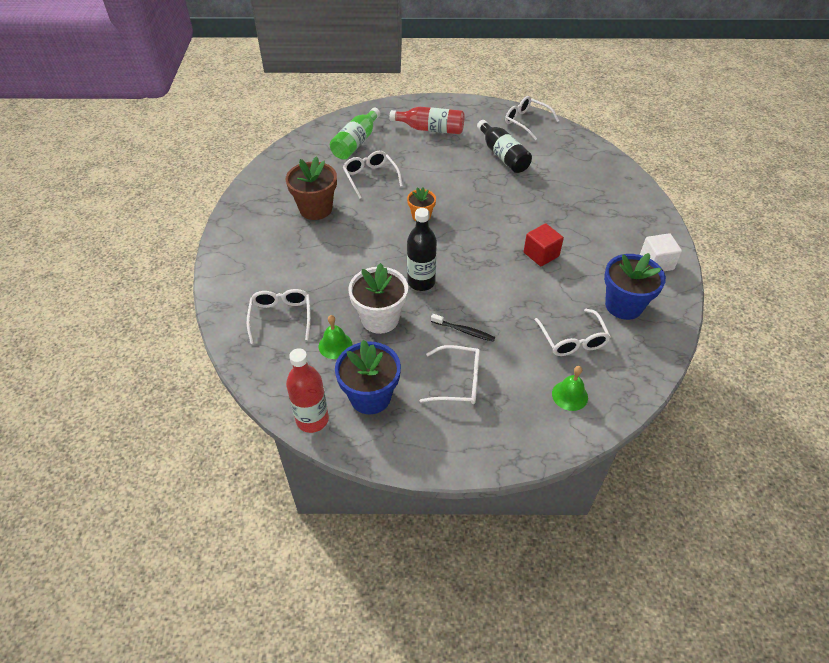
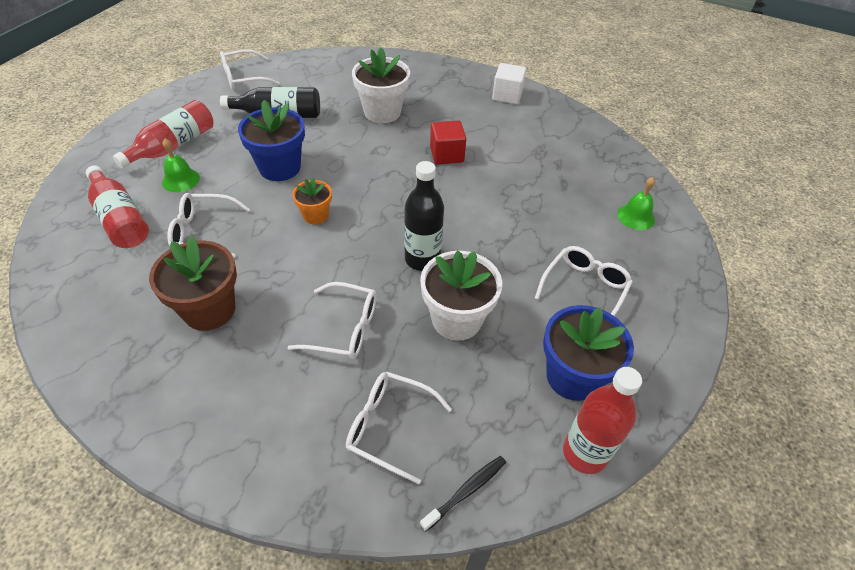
camera: 65 degrees left, 0 degrees up
green bell [319,315,352,359] -> green bell moved to [162,139,200,192]
green bottle [330,108,380,160] -> red bottle [86,166,149,248]
black toothbrush [431,314,495,342] -> black toothbrush moved to [420,456,506,532]
white glasses [535,309,611,356] -> white glasses moved to [287,282,376,359]
blue flower pot [604,253,666,320] -> blue flower pot moved to [238,100,305,181]
none -> white flower pot [352,47,410,123]

